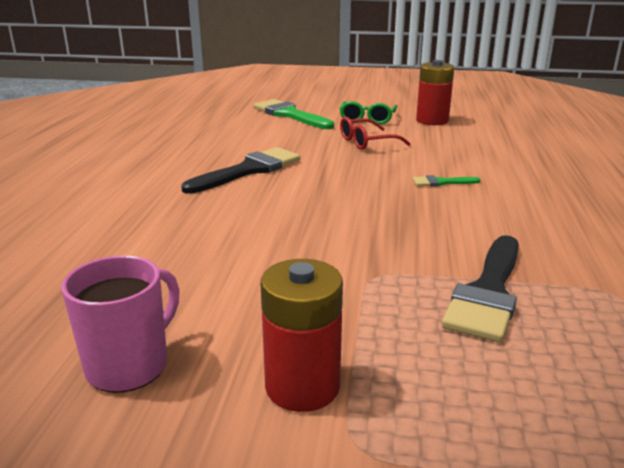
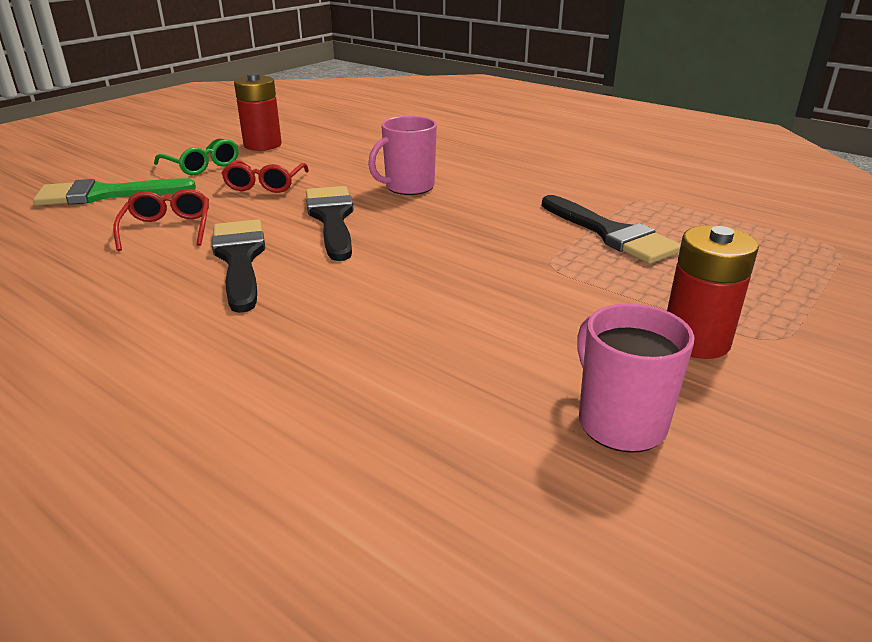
camera: 60 degrees left, 5 degrees up
green brush [413,175,480,187] -> pink mug [368,116,437,195]
none -> red glasses [113,189,209,251]
none -> black brush [306,186,354,261]

